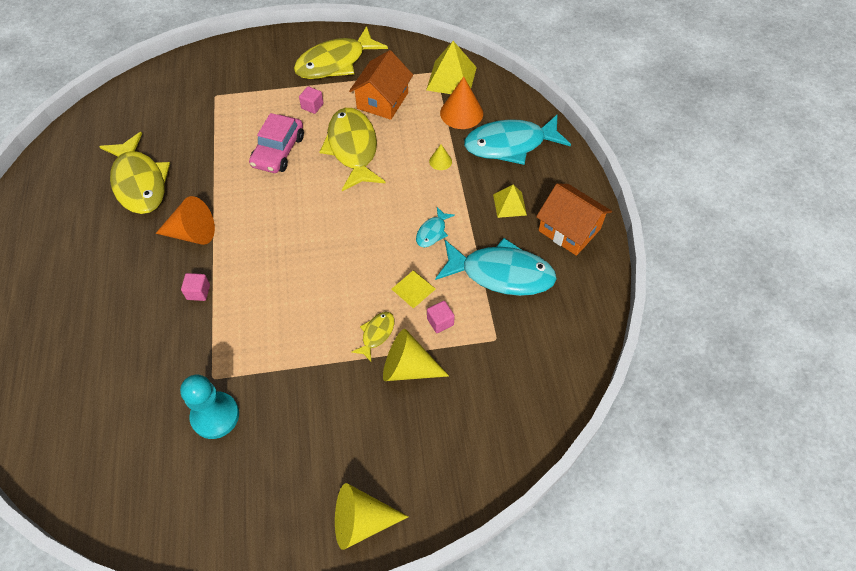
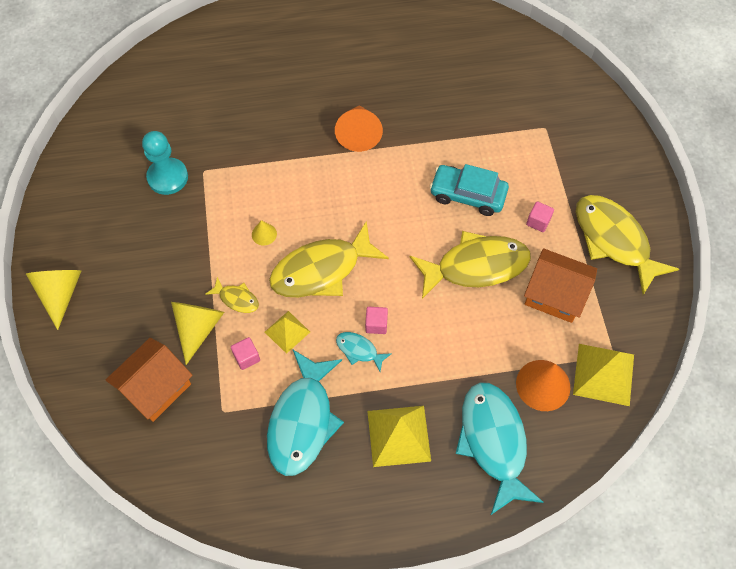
camera: 90 degrees right, 5 degrees up
yellow fish [99,132,170,214] -> yellow fish moved to [269,221,389,297]
pink cube [181,273,210,301] -> pink cube moved to [365,307,388,334]
pink car [249,113,304,173] -> turquoise car [430,164,509,216]
yellow cone [429,144,452,170] -> yellow cone moved to [252,220,277,246]
yellow pyramid [493,185,527,218] -> yellow pyramid [367,406,431,467], size x1.66
orange house [536,183,612,256] -> orange house moved to [106,338,193,422]

